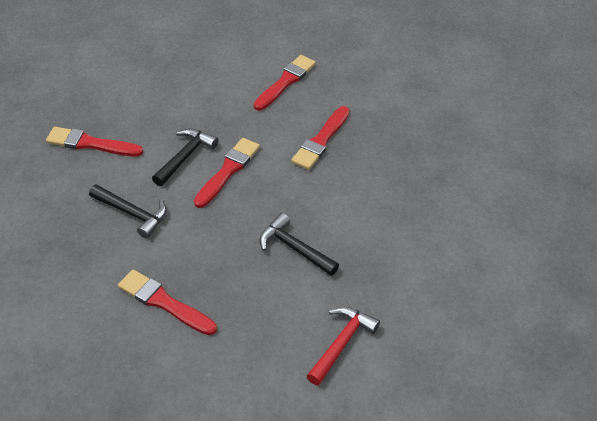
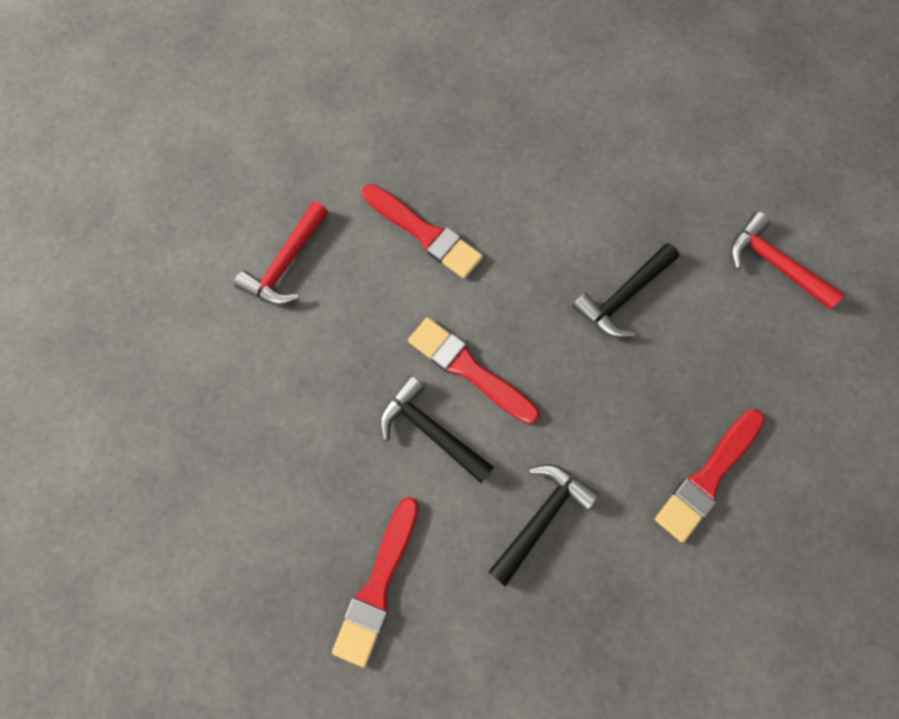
camera: 80 degrees left, 25 degrees up
red brush [253,55,316,111] -> red hammer [234,201,328,305]

